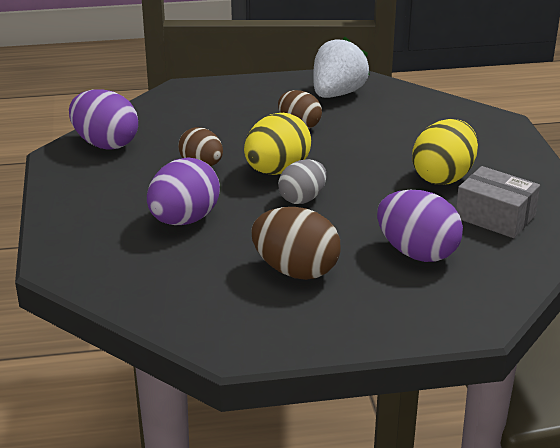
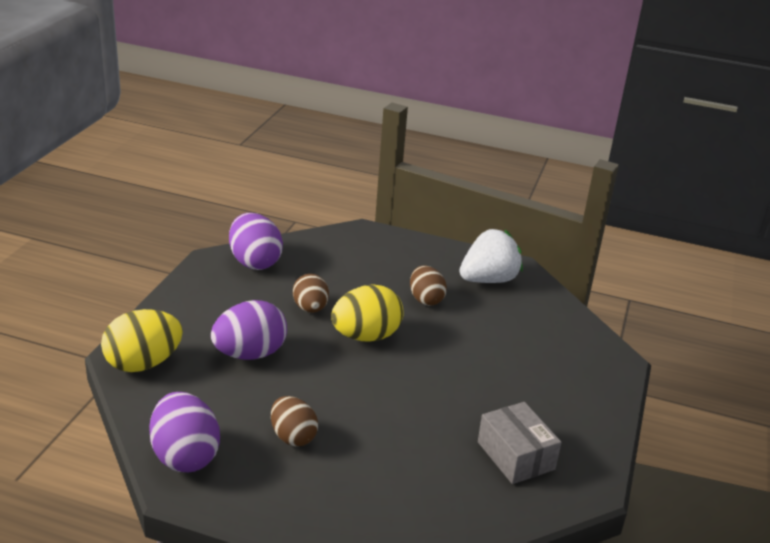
camera: 25 degrees right, 0 degrees up
brown egg [251,207,341,280] -> brown egg [271,396,318,446], size x0.67
grey egg [278,159,326,204] -> none
purple egg [377,190,463,262] -> purple egg moved to [149,392,220,472]
yellow egg [412,119,478,185] -> yellow egg moved to [101,309,183,372]

